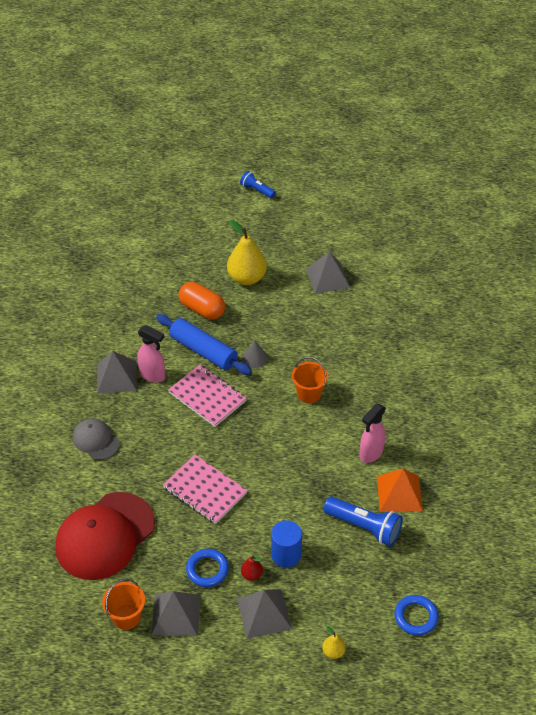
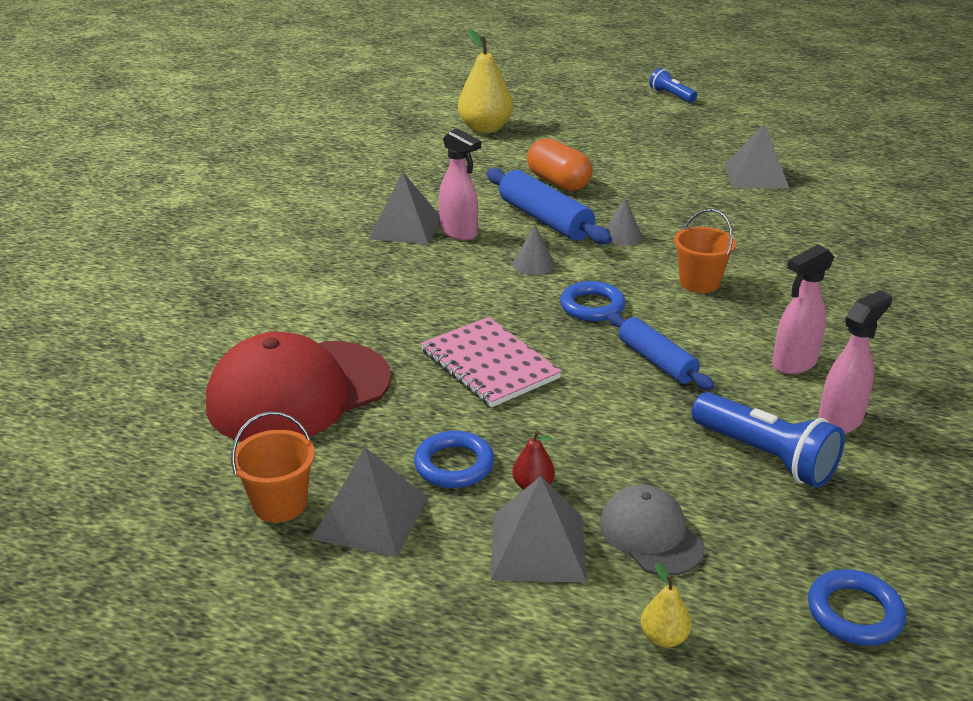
camera: 15 degrees right, 15 degrees down
grey cap [73,418,120,460] -> grey cap moved to [600,485,705,575]
pink notebook [168,365,247,427] -> grey cone [512,224,555,275]
yellow pear [227,220,267,285] -> yellow pear moved to [458,29,513,133]
blue cylinder [271,520,302,568] -> none
orange pyramid [377,468,423,512] -> pink spray bottle [818,291,892,434]
none -> blue ring [560,281,625,321]
none -> blue rolling pin [607,313,714,390]

